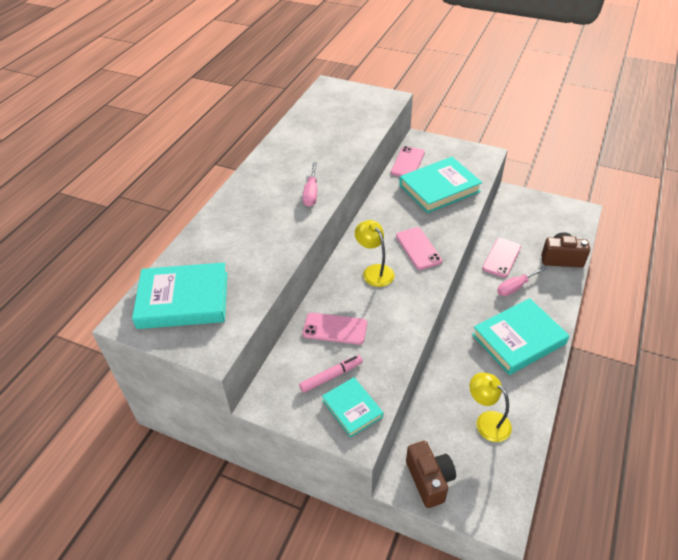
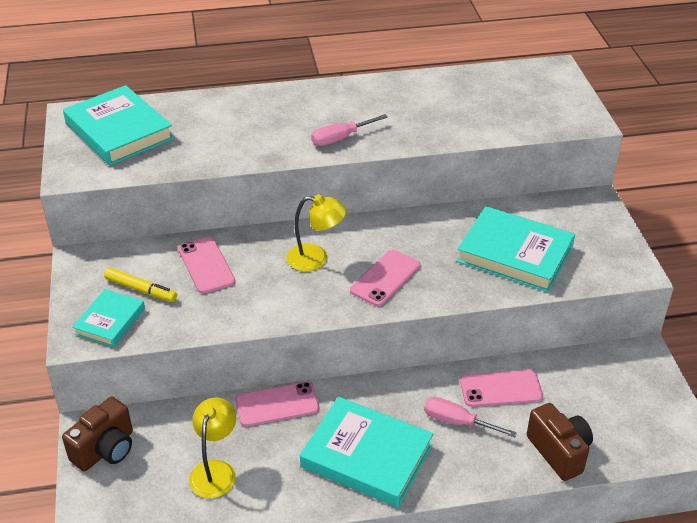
camera: 55 degrees right, 5 degrees down
pink marker [299,355,363,393] -> yellow marker [104,268,177,302]
yellow lamp [355,220,394,287] -> yellow lamp turned 75 degrees clockwise [286,194,347,271]
pink phone [391,146,425,176] -> pink phone moved to [236,382,319,427]

